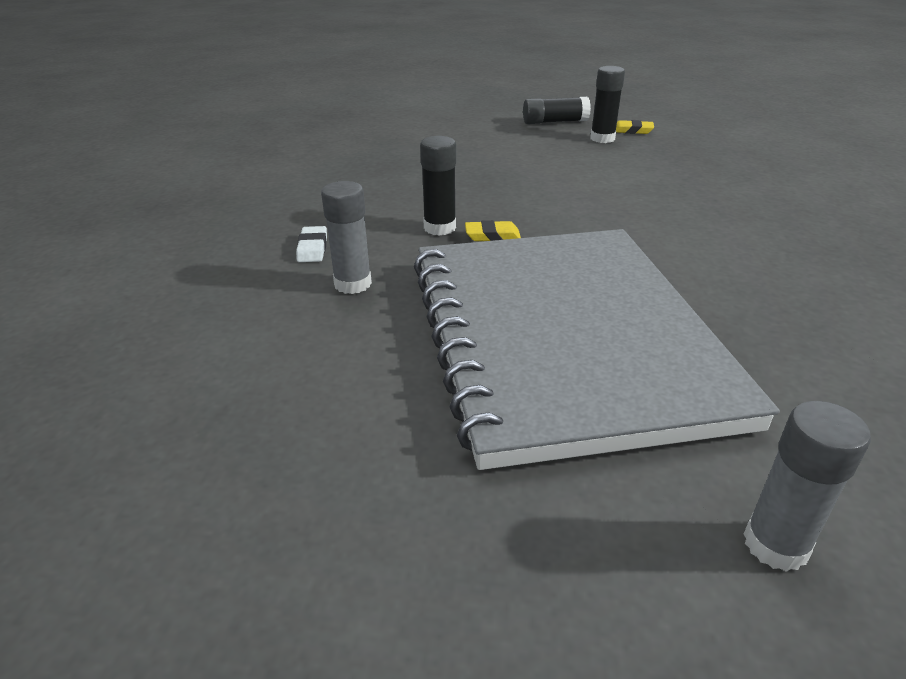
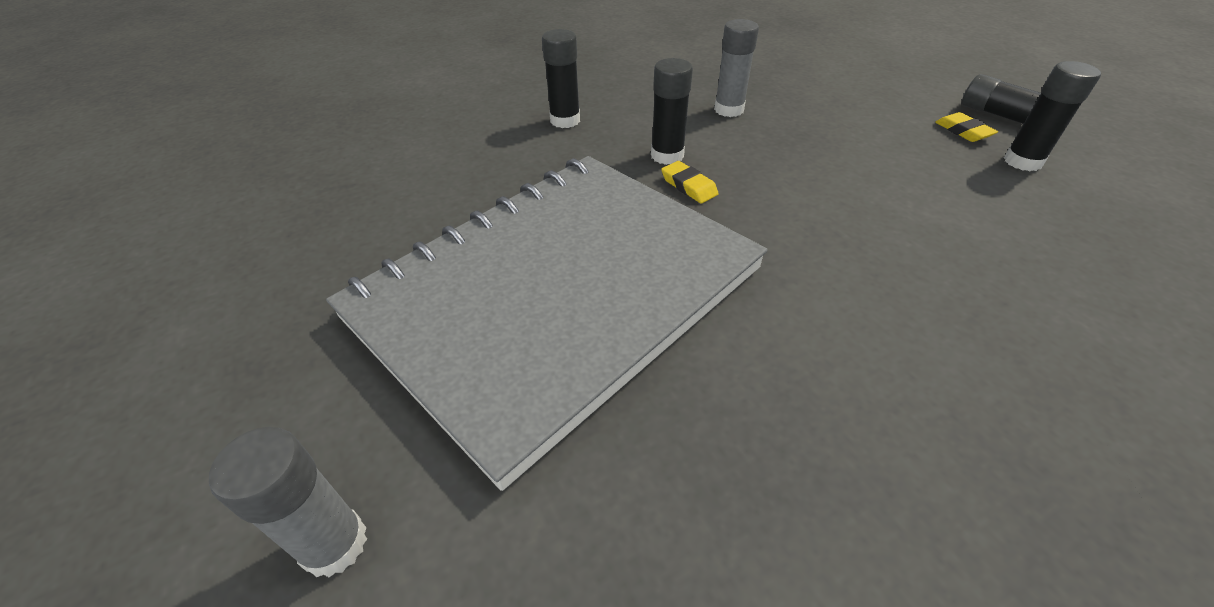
camera: 55 degrees right, 10 degrees up
white eraser [296,226,327,262] -> black glue stick [542,29,580,128]
grey glue stick [321,181,372,294] -> grey glue stick moved to [714,19,759,117]
yellow eraser [616,120,654,134] -> yellow eraser moved to [935,112,998,142]

